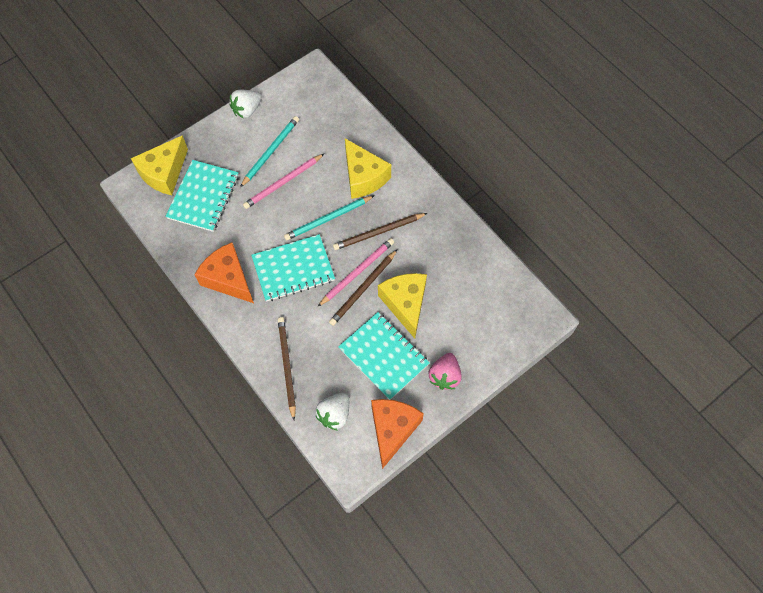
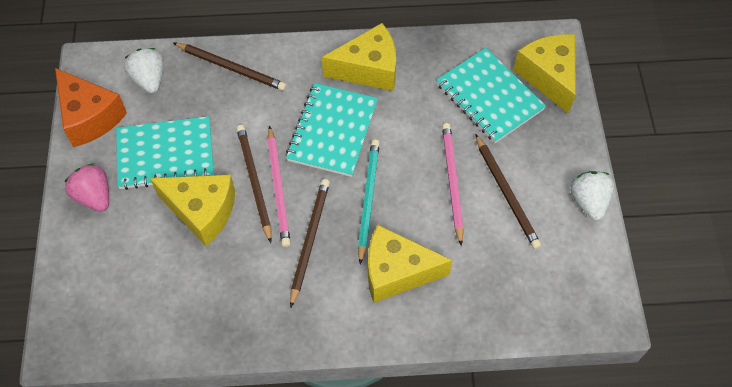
camera: 125 degrees right, 5 degrees down
orange cheese [194,242,254,303] -> yellow cheese [322,23,396,91]
turquoise pencil [240,116,299,187] -> brown pencil [475,134,541,249]

